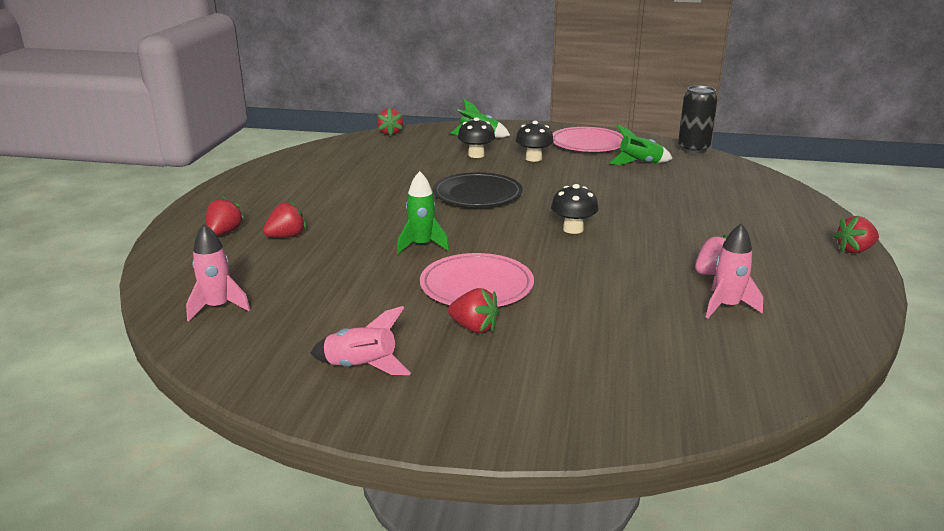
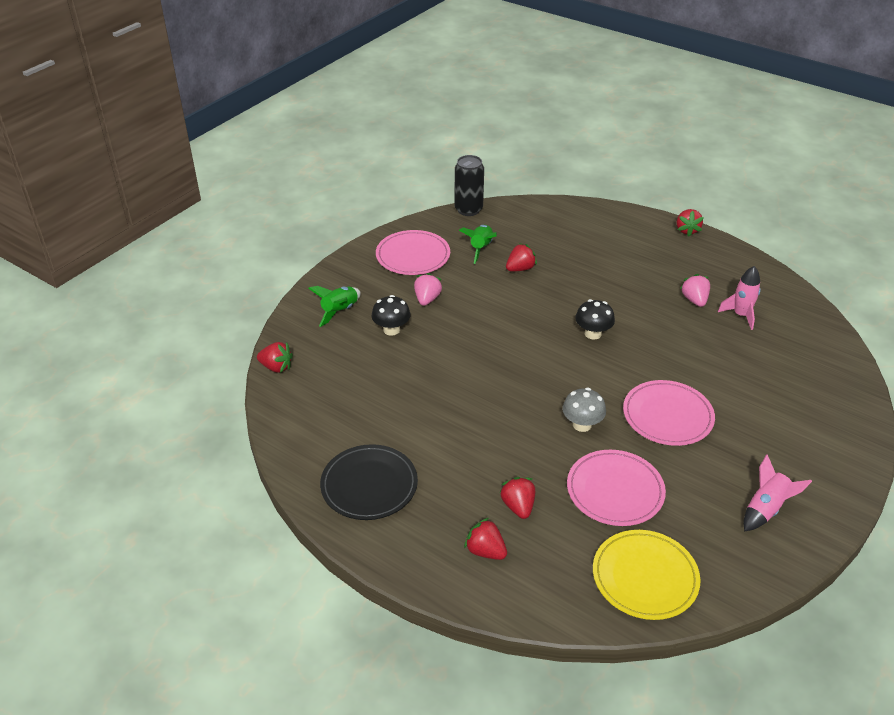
camera: 65 degrees left, 15 degrees up
pink rocket [186,224,251,322] -> yellow plate [593,530,701,620]
green rocket [397,171,449,254] -> grey mushroom [562,388,606,432]
black plate [433,172,523,207] -> black plate moved to [320,444,418,520]
red strawberry [448,288,500,333] -> red strawberry moved to [506,243,537,272]
black mushroom [516,121,554,162] -> pink strawberry [414,273,442,306]
none -> pink plate [567,450,666,526]

